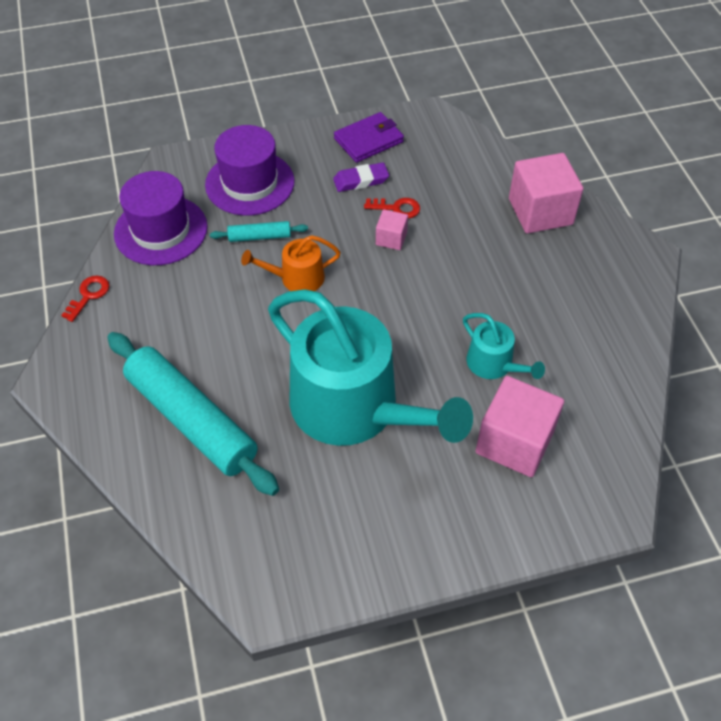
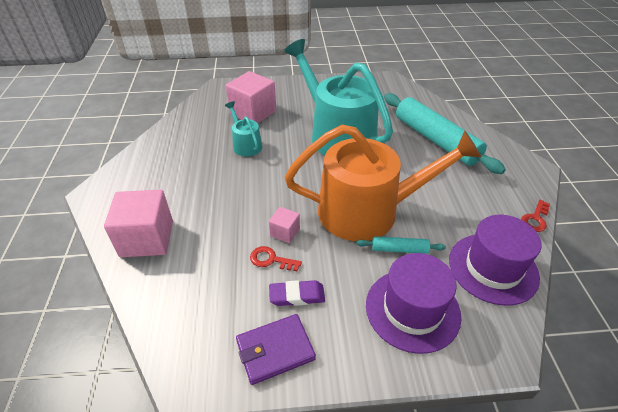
camera: 170 degrees left, 10 degrees down
orange watering can [241,235,341,291] -> orange watering can [285,125,481,241], size x2.27

